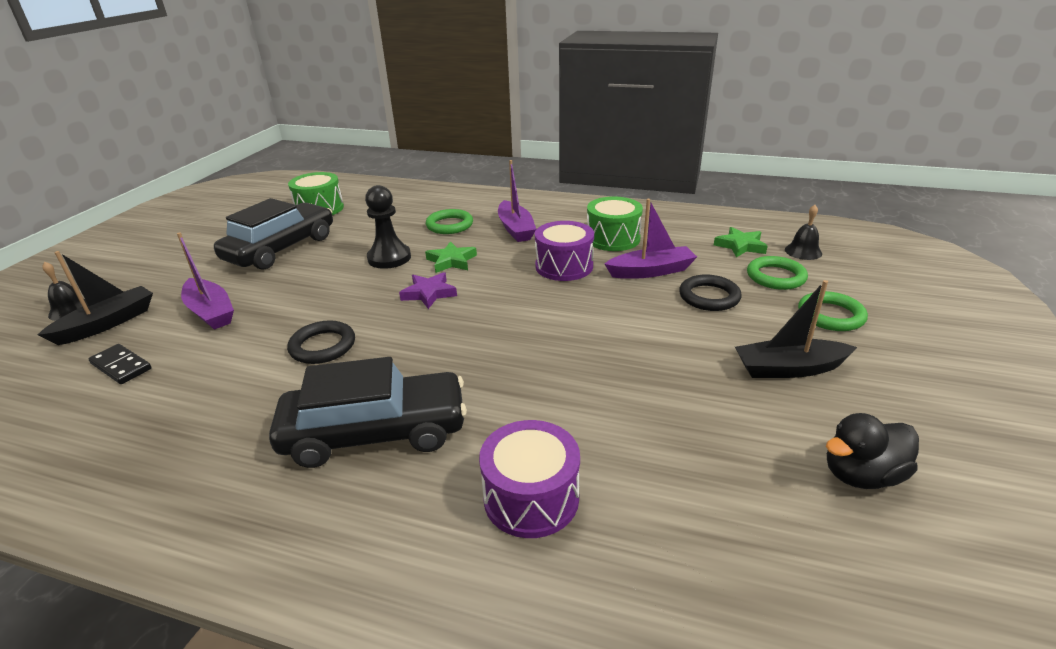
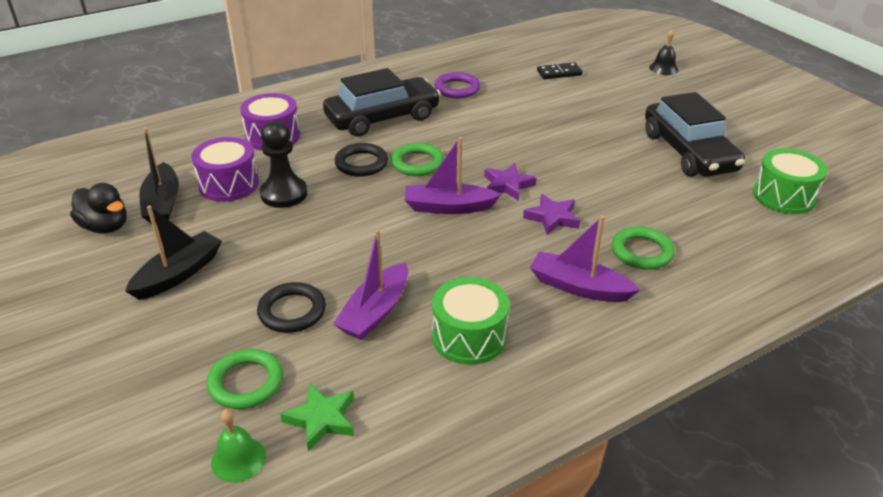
camera: 130 degrees right, 5 degrees up
black boat [38,251,153,345] -> black boat moved to [139,128,179,224]
purple boat [177,232,234,330] -> purple boat moved to [405,137,501,214]
black car [269,357,467,468] -> black car turned 150 degrees counterclockwise [323,68,441,137]
black ring [287,320,355,364] -> black ring moved to [335,143,388,177]
black pawn [365,185,411,269] -> black pawn moved to [260,121,308,208]
green star [425,241,477,273] -> purple star [523,194,580,235]
purple drum [535,221,594,281] -> purple drum moved to [191,137,259,202]
black bell [785,205,822,260] -> green bell [211,409,266,483]
green ring [798,291,868,331] -> green ring moved to [391,143,444,176]
black duck [826,413,919,489] -> black duck turned 105 degrees clockwise [70,183,127,233]
none -> purple ring [434,72,480,98]

